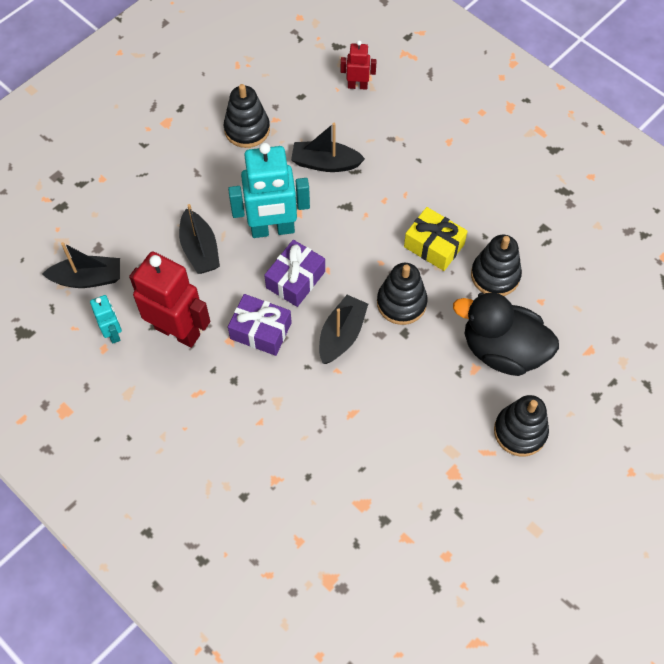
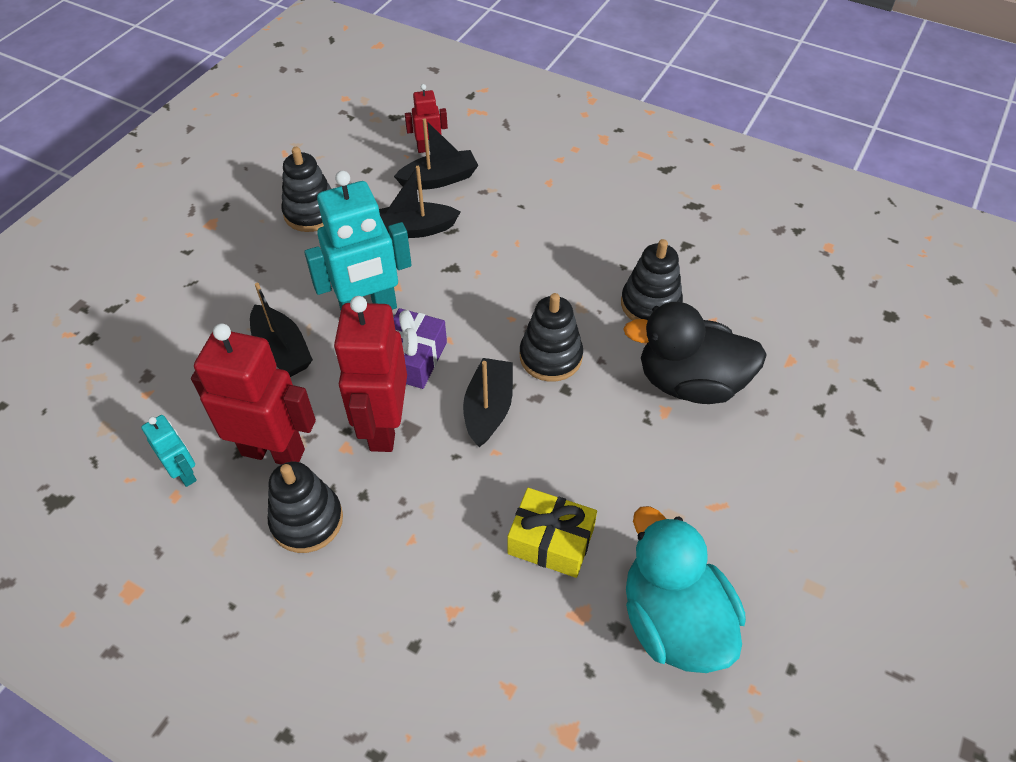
camera: 15 degrees left, 10 degrees down
black boat [42,242,120,288] -> black boat moved to [394,118,479,190]
purple gift [228,294,292,356] -> red robot [334,296,407,452]
yellow gift [404,207,468,271] -> yellow gift moved to [507,488,597,578]
black stacking toy [494,395,549,456] -> black stacking toy moved to [268,462,343,553]
none -> turquoise duck [626,506,746,673]

